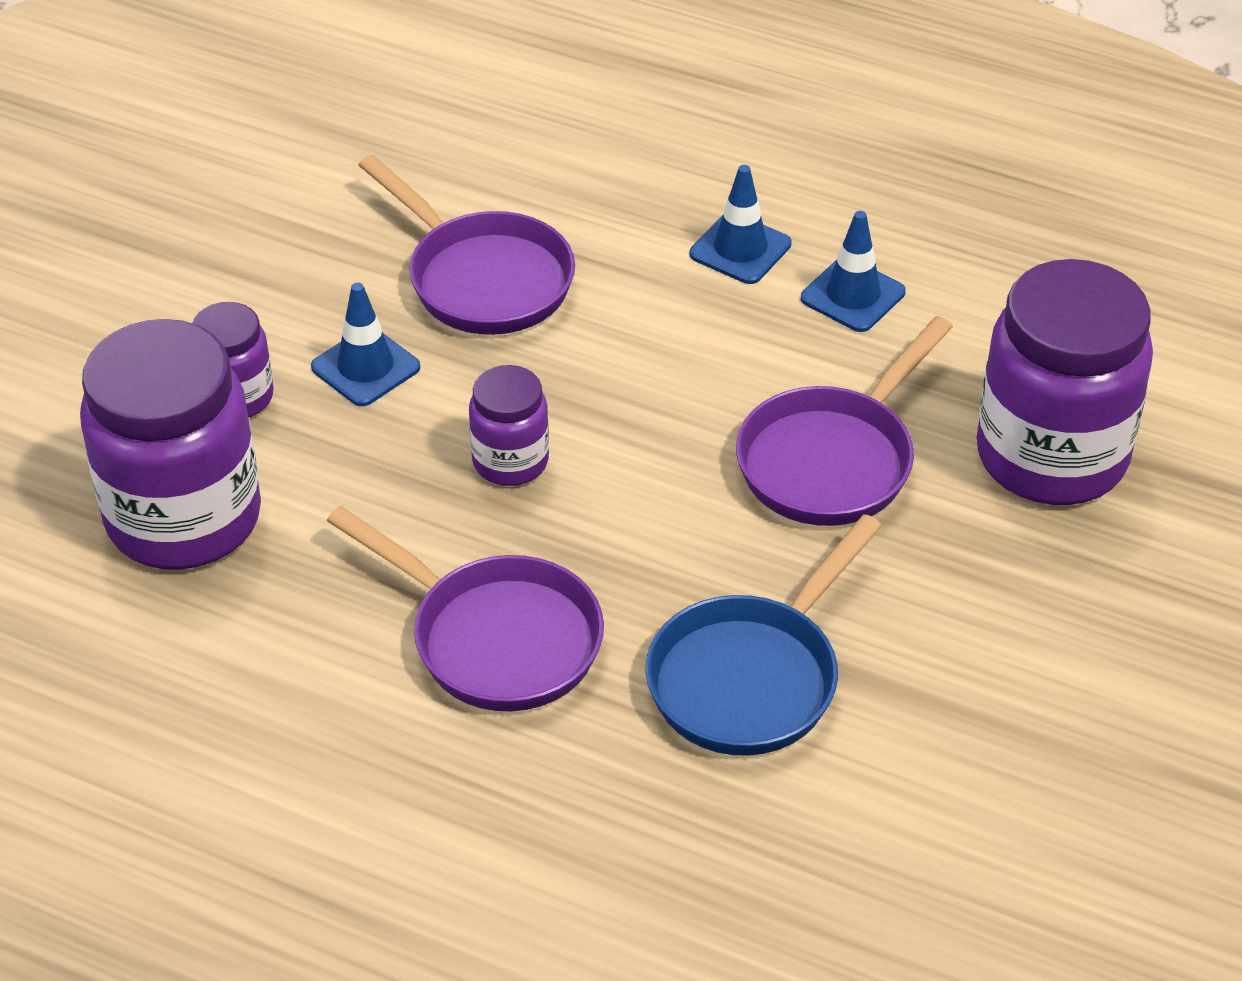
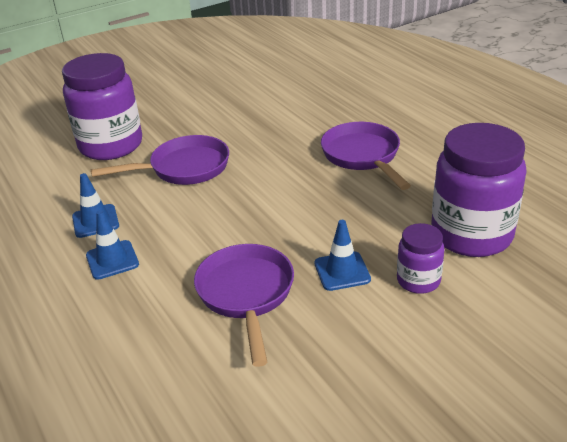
camera: 145 degrees left, 10 degrees down
purple jar [469,365,549,486] -> none
blue pan [646,514,882,756] -> none

